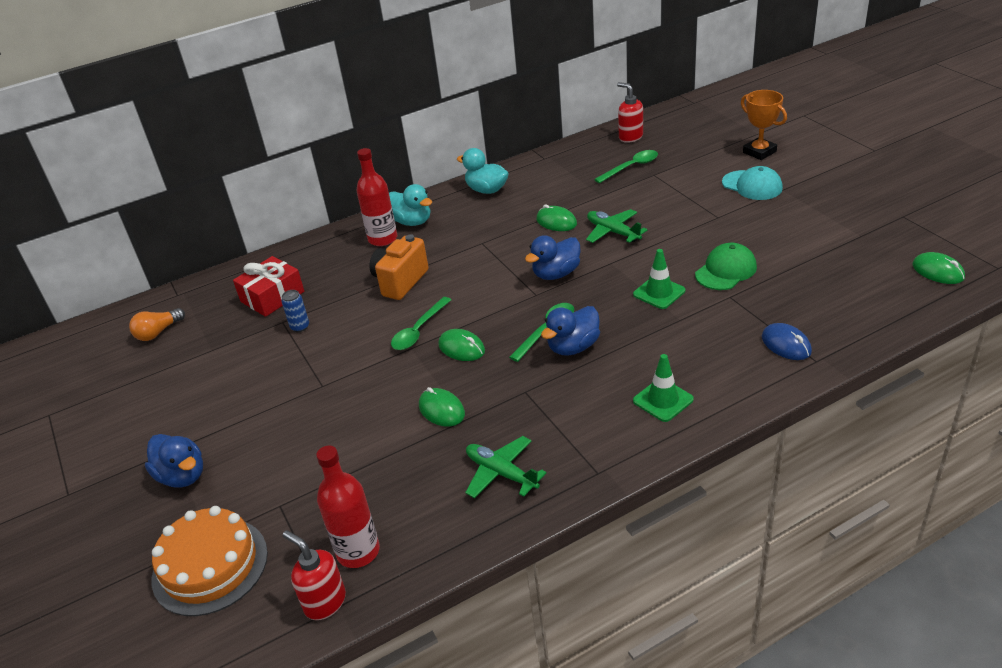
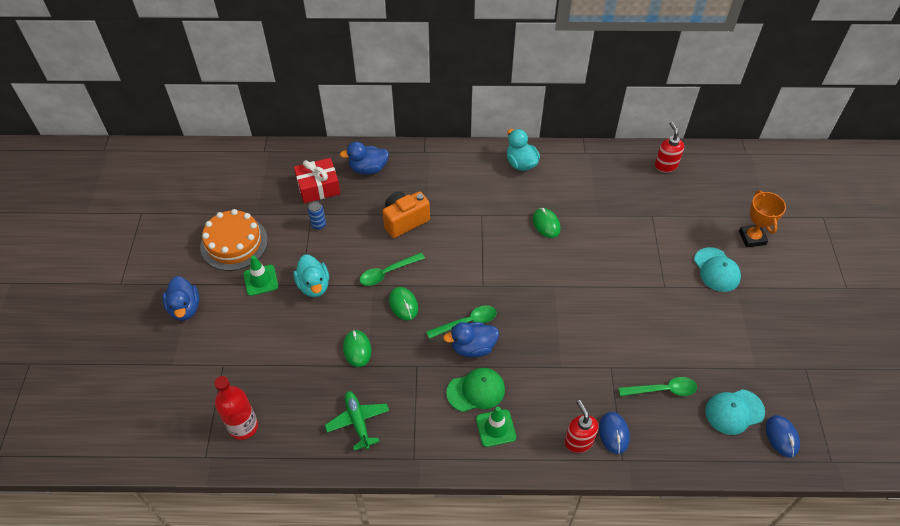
camera: 25 degrees right, 15 degrees up
orange light bulb [129,308,185,341] -> none
orange cake [152,506,268,616] -> orange cake moved to [200,209,268,271]
red soap dispenser [283,530,346,620] -> red soap dispenser moved to [565,400,599,453]
red bottle [356,148,397,246] -> none
turquoise duck [389,184,432,226] -> turquoise duck moved to [294,254,329,297]
blue duck [525,235,581,280] -> blue duck moved to [340,142,389,175]
green plane [586,209,648,243] -> none
green spoon [594,150,658,183] -> green spoon moved to [618,377,697,396]
green traffic cone [633,249,685,309] -> green traffic cone moved to [243,255,278,296]
green cap [695,243,757,290] -> green cap moved to [446,368,505,412]
green mouse [912,252,965,284] -> blue mouse [766,415,800,457]
none -> turquoise cap [705,389,765,435]

